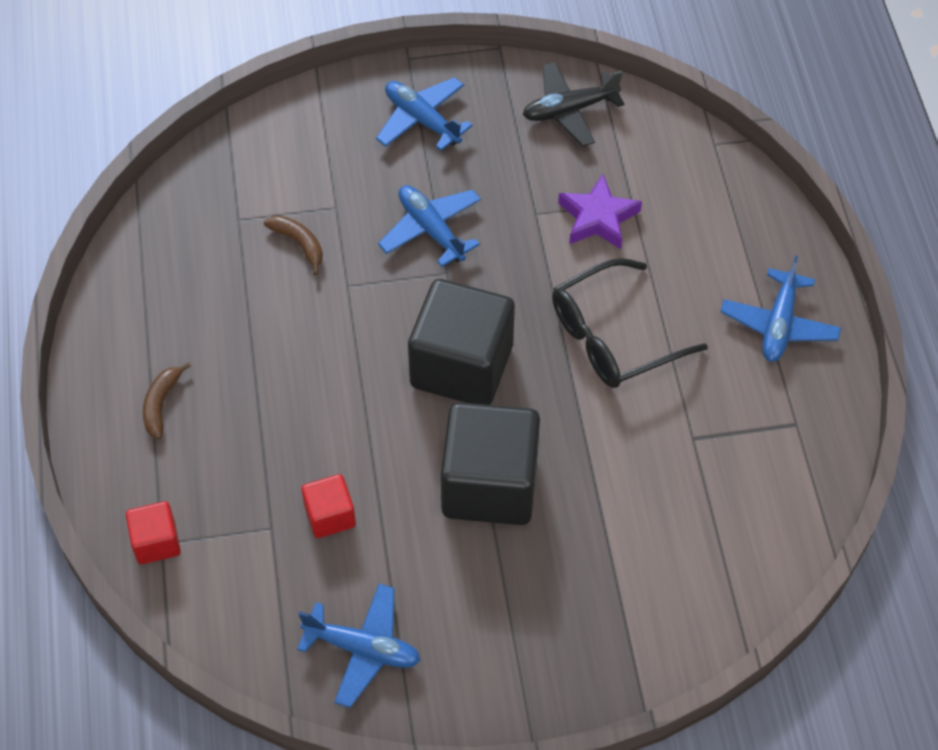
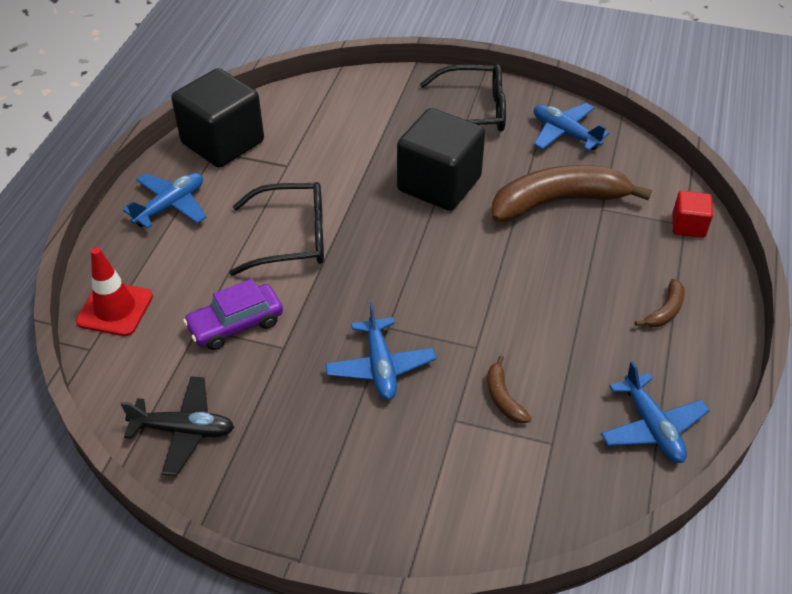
camera: 155 degrees left, 10 degrees down
red cube [301,474,356,538] -> brown banana [492,165,652,222]
blue plane [376,77,473,151] -> blue plane moved to [601,361,710,463]
black cube [408,279,515,405] -> black cube moved to [171,68,264,168]
purple star [558,174,642,249] -> purple car [183,279,283,350]
none -> red traffic cone [76,247,153,336]
none -> black glasses [420,63,506,132]

